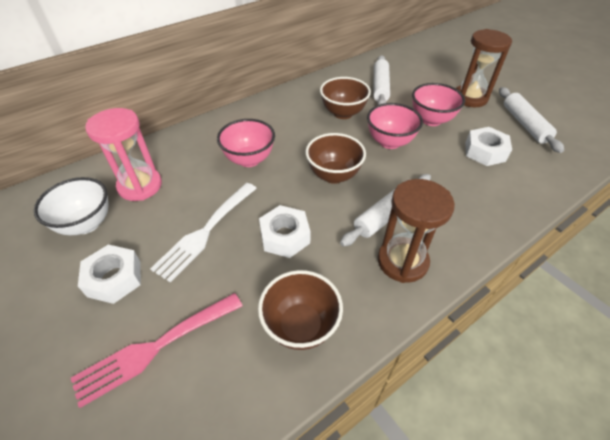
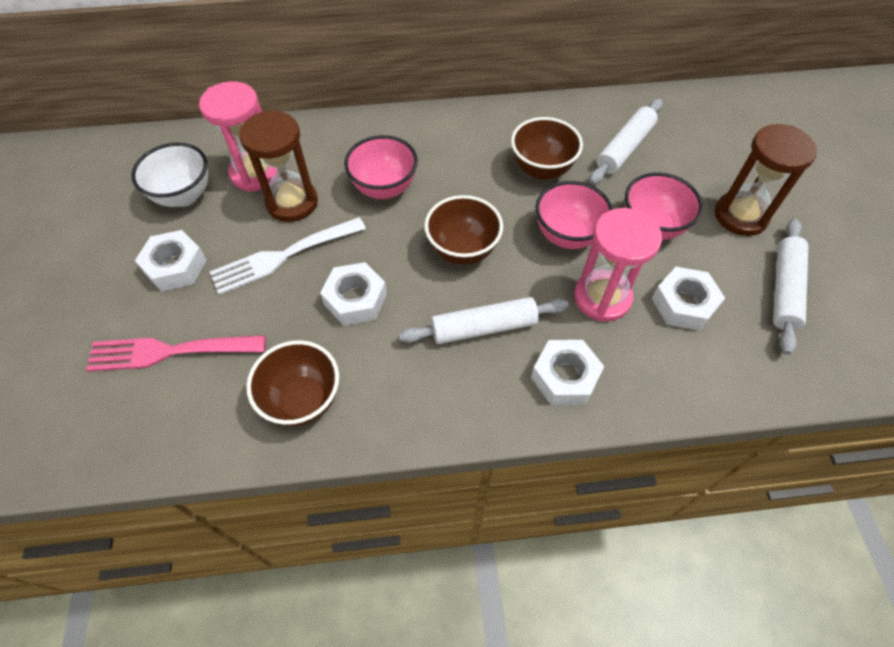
camera: 30 degrees right, 10 degrees up
brown hourglass [378,179,455,283] -> brown hourglass moved to [239,111,318,222]
none -> white nut [531,340,604,405]
none -> pink hourglass [574,208,662,322]

